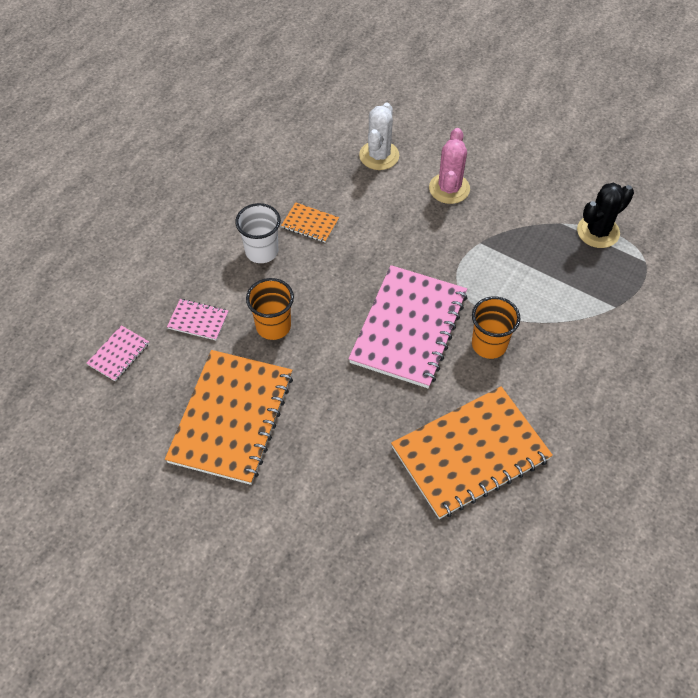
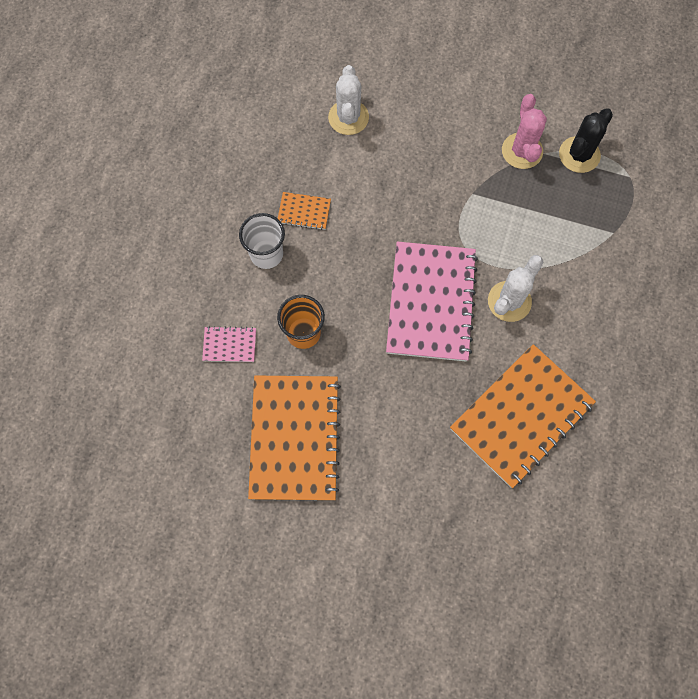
camera: 15 degrees left, 15 degrees up
pink notebook [87,325,149,381] -> none
pink cactus [429,128,470,204] -> pink cactus moved to [502,94,547,169]
orange cup [472,296,521,359] -> white cactus [488,255,543,322]

